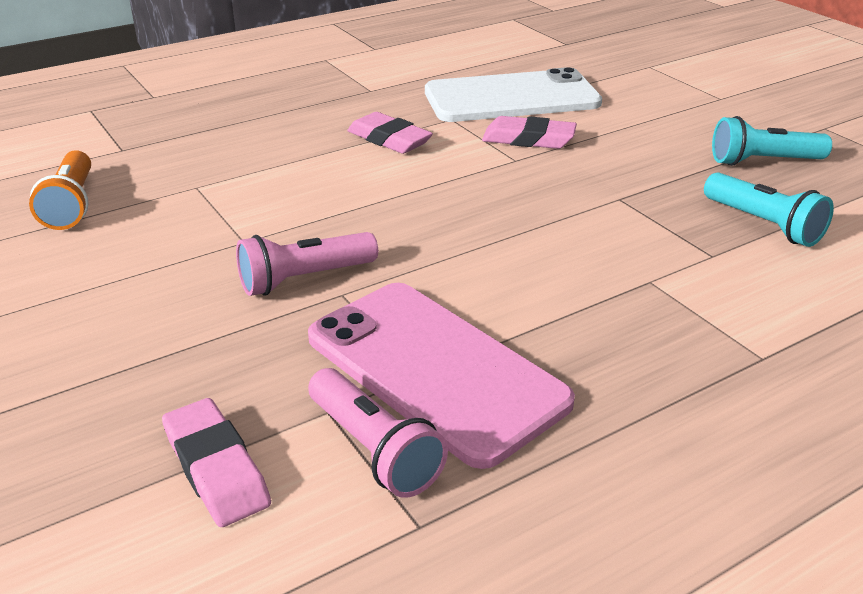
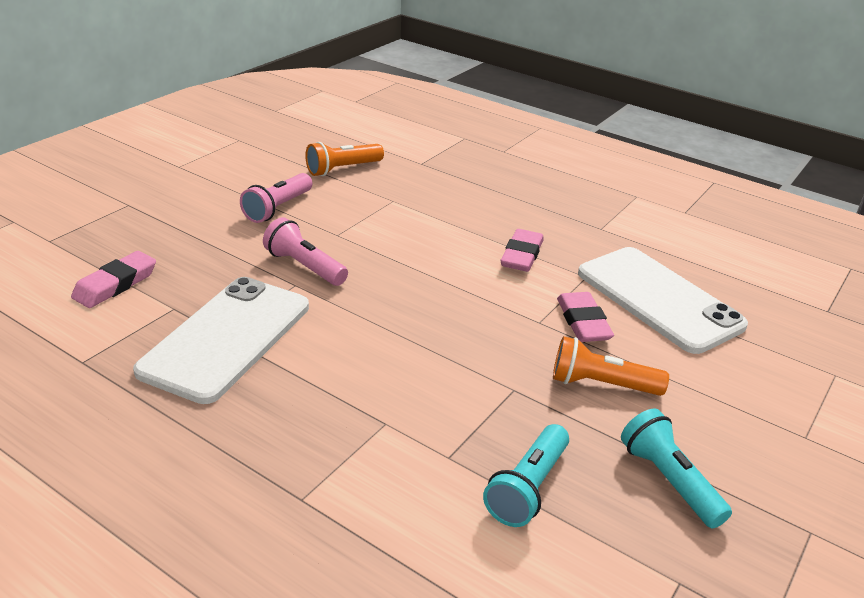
camera: 65 degrees right, 0 degrees up
pink phone [308,283,575,469] -> white phone [133,277,309,404]
pink flashlight [308,368,448,498] -> pink flashlight moved to [240,173,313,223]
none -> orange flashlight [553,336,669,396]

